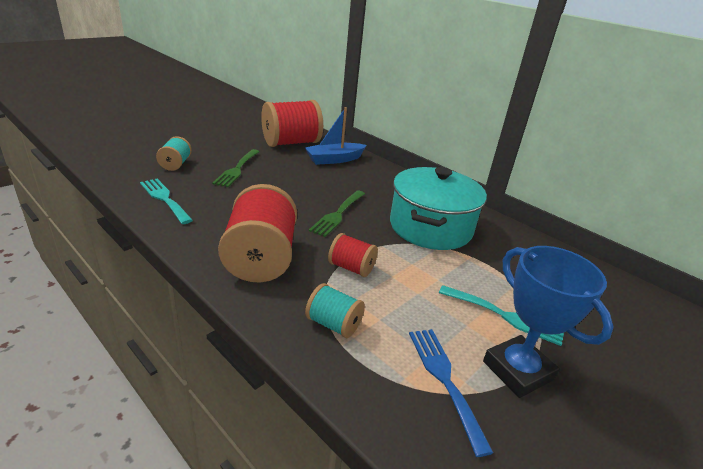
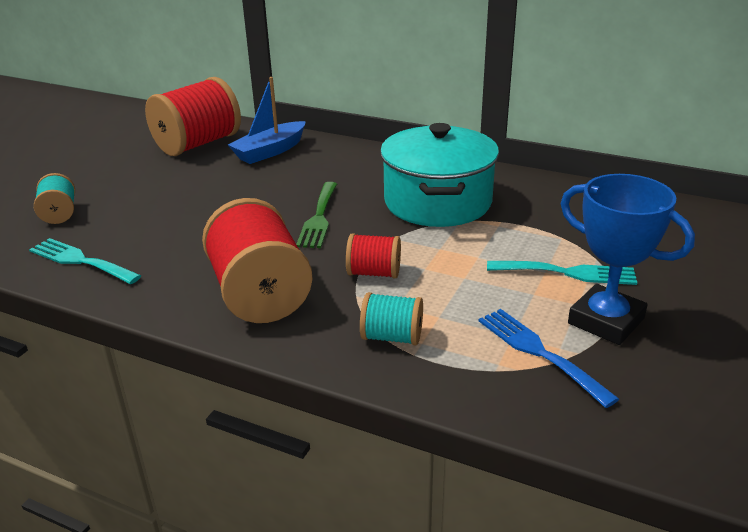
camera: 15 degrees left, 0 degrees up
green fork [212,149,259,187] -> none

